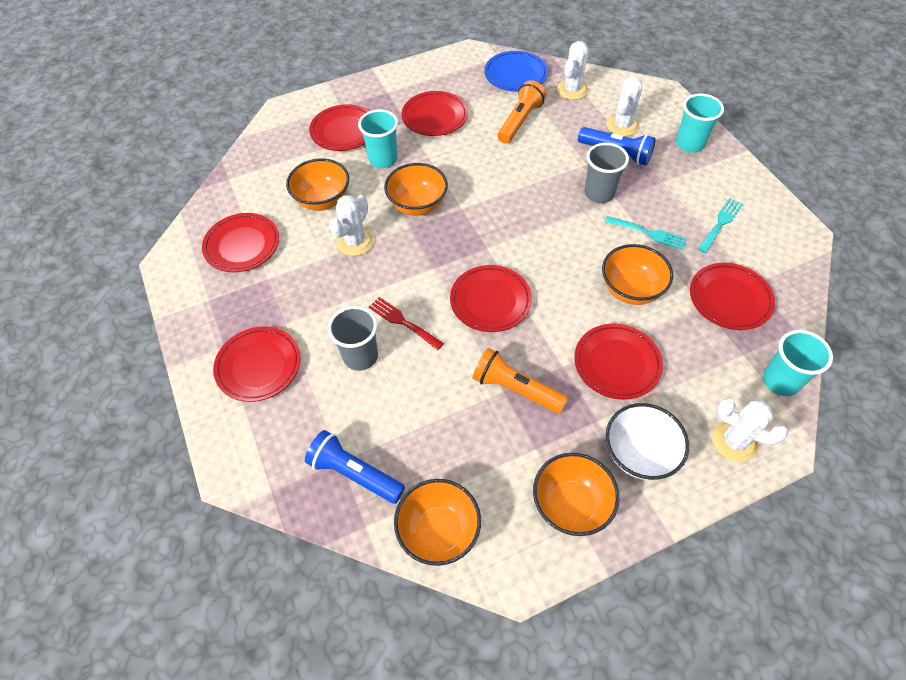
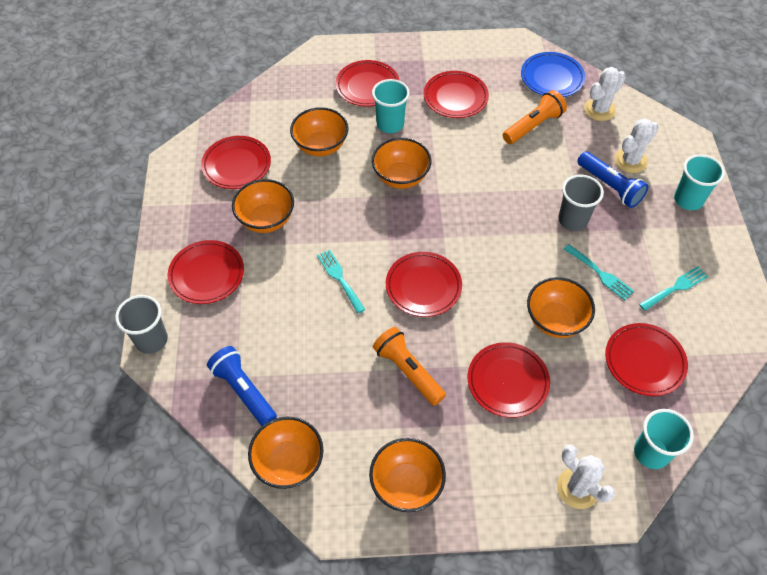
camera: 20 degrees right, 0 degrees up
grey cup [328,306,378,371] -> grey cup moved to [115,295,168,354]
white cactus [329,195,374,256] -> none
red fork [369,297,444,350] -> turquoise fork [317,249,366,314]
white bowl [606,403,689,480] -> none
none -> orange bowl [232,179,294,233]

